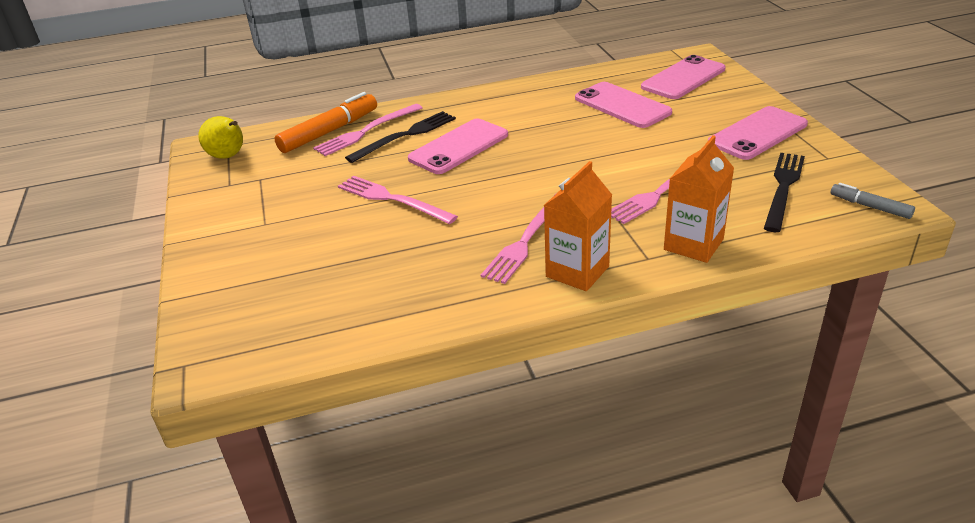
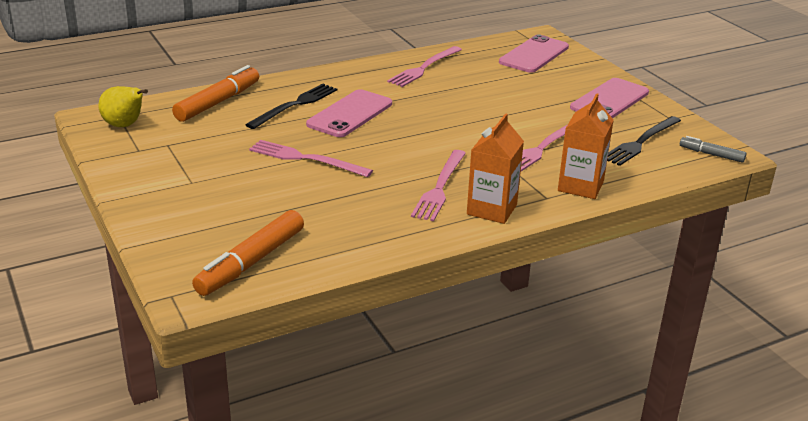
camera: 15 degrees left, 5 degrees down
pink fork [313,104,422,156] -> pink fork moved to [387,46,462,87]
pink phone [575,82,672,128] -> none
black fork [764,153,805,232] -> black fork turned 150 degrees counterclockwise [607,116,681,166]
none -> orange marker [192,210,304,296]

